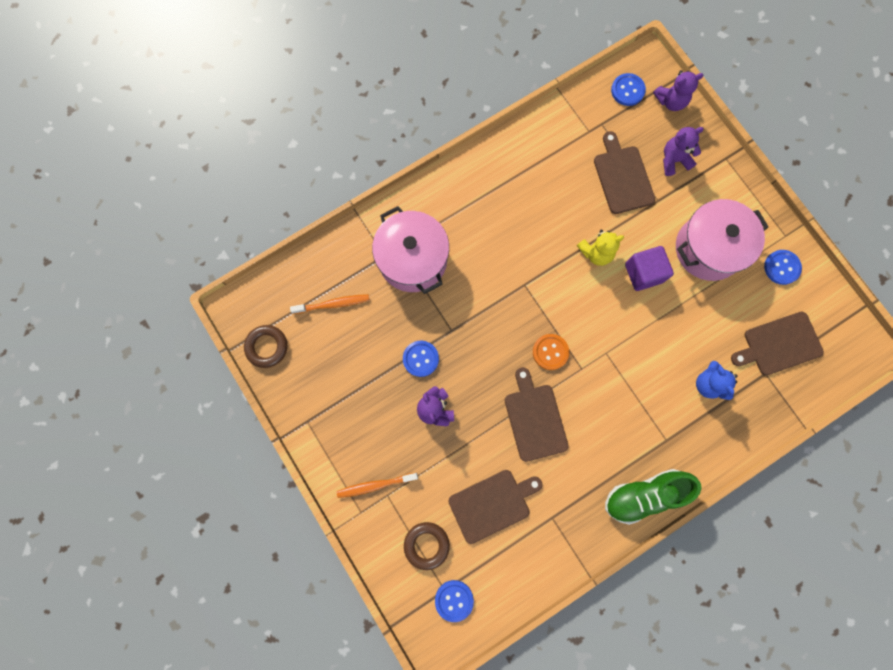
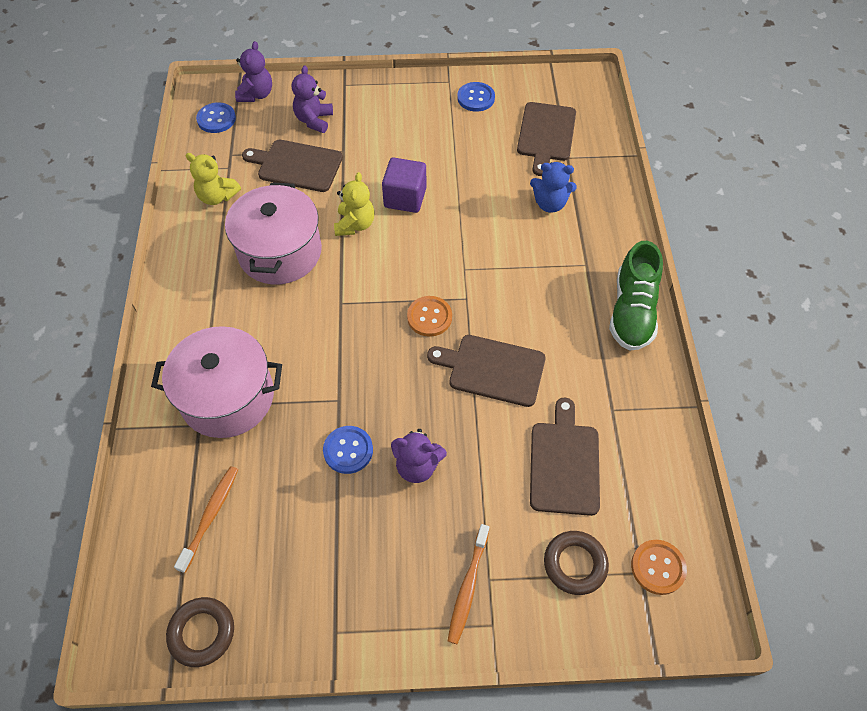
camera: 60 degrees left, 20 degrees down
blue button [435,580,474,622] -> orange button [631,540,687,595]
pink pot [676,199,768,281] -> pink pot moved to [225,182,322,285]
none -> yellow teddy bear [185,153,241,205]

